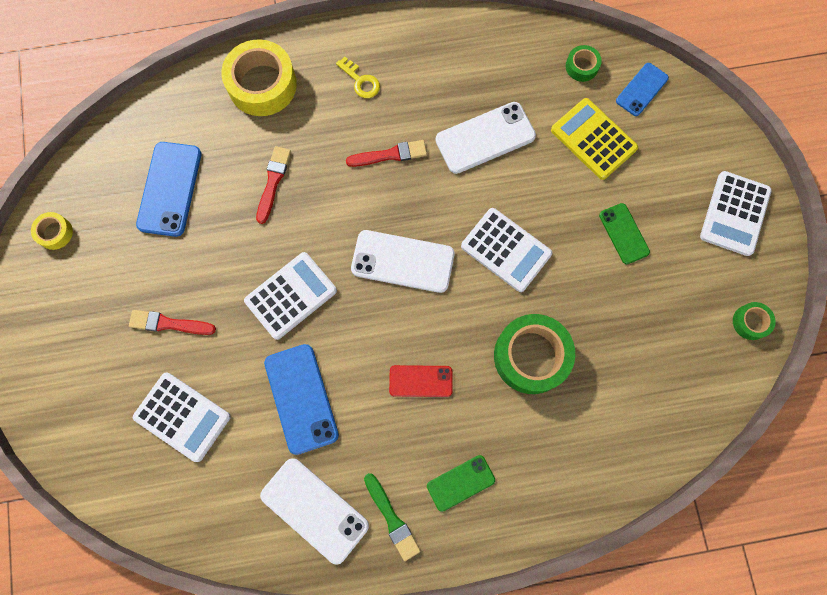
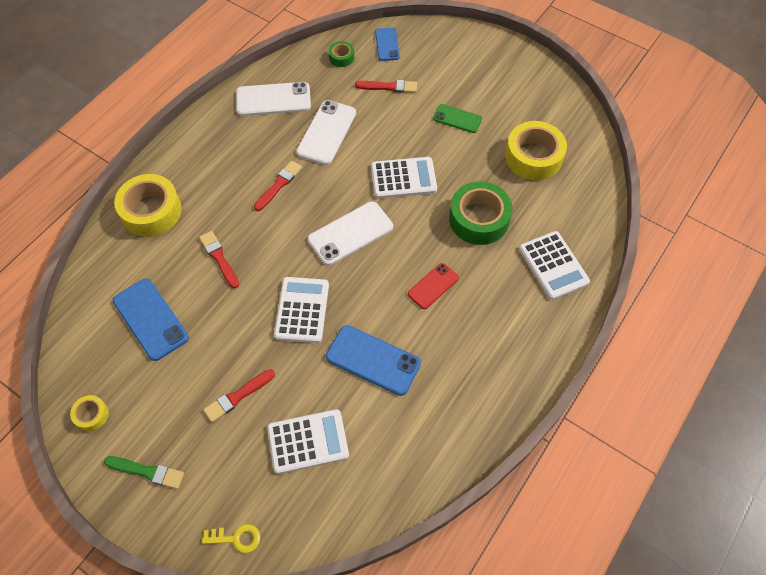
camera: 45 degrees left, 15 degrees down
white phone [260,458,369,565] -> white phone moved to [236,82,311,116]
yellow key [336,57,380,98] -> yellow key moved to [202,524,261,553]
green brush [364,473,420,561] -> green brush moved to [104,456,184,489]
green phone [427,455,495,512] -> none
yellow calculator [551,98,638,180] -> red brush [355,80,417,93]
white calculator [700,171,772,256] -> white calculator moved to [519,231,590,300]
green tape [733,302,776,340] -> none
none -> yellow tape [505,121,567,180]

